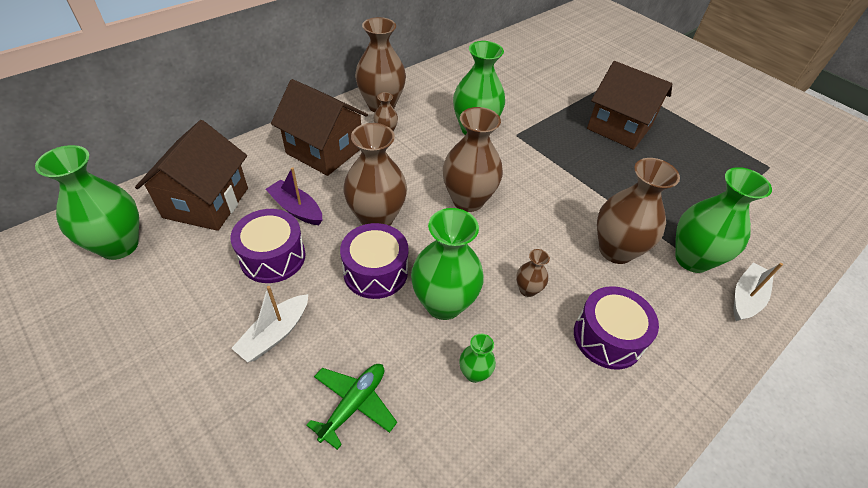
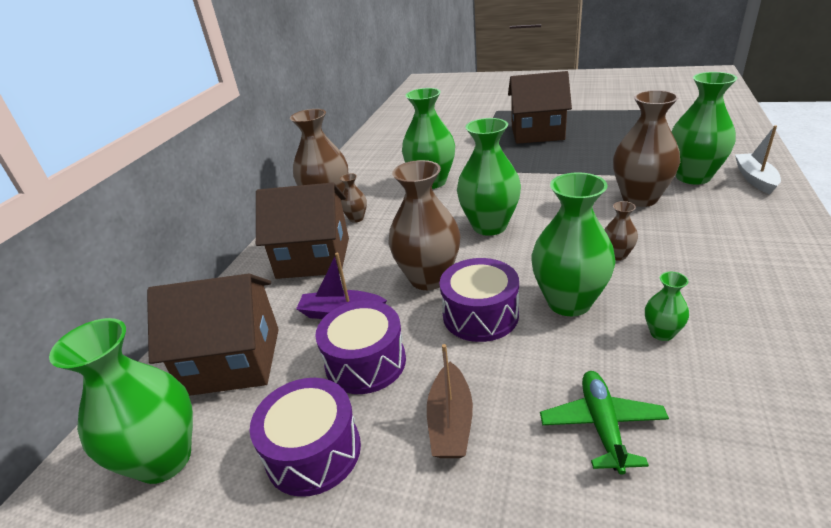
camera: 25 degrees left, 15 degrees down
brown house [135,120,248,231] -> brown house turned 75 degrees counterclockwise [147,274,279,396]
white boat [231,286,308,362] -> brown boat [427,344,473,458]
brown vase [443,107,503,212] -> green vase [457,118,521,236]
purple drum [574,286,659,370] -> purple drum moved to [250,378,361,497]

